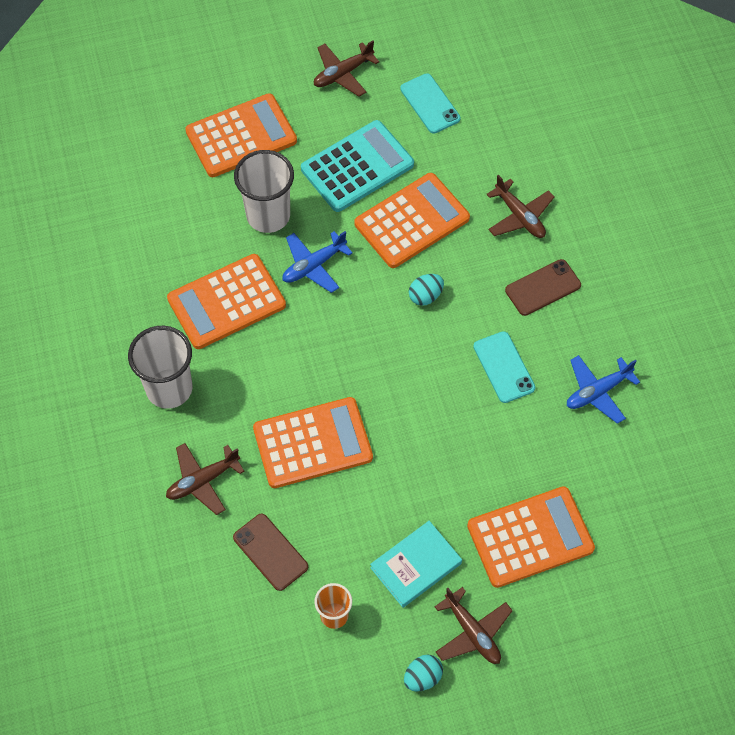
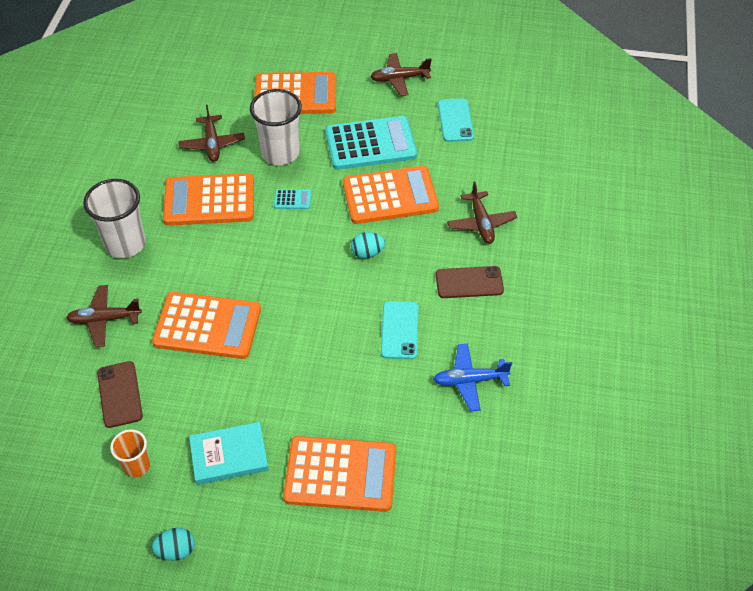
camera: 25 degrees right, 10 degrees down
blue plane [283,231,353,293] -> turquoise calculator [274,189,311,209]
brown plane [434,587,513,664] -> brown plane moved to [178,105,245,162]

